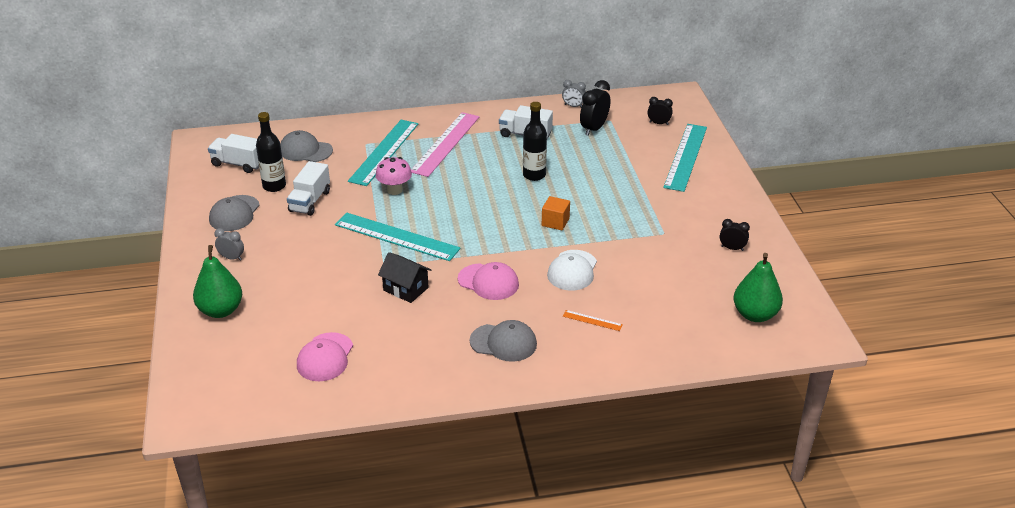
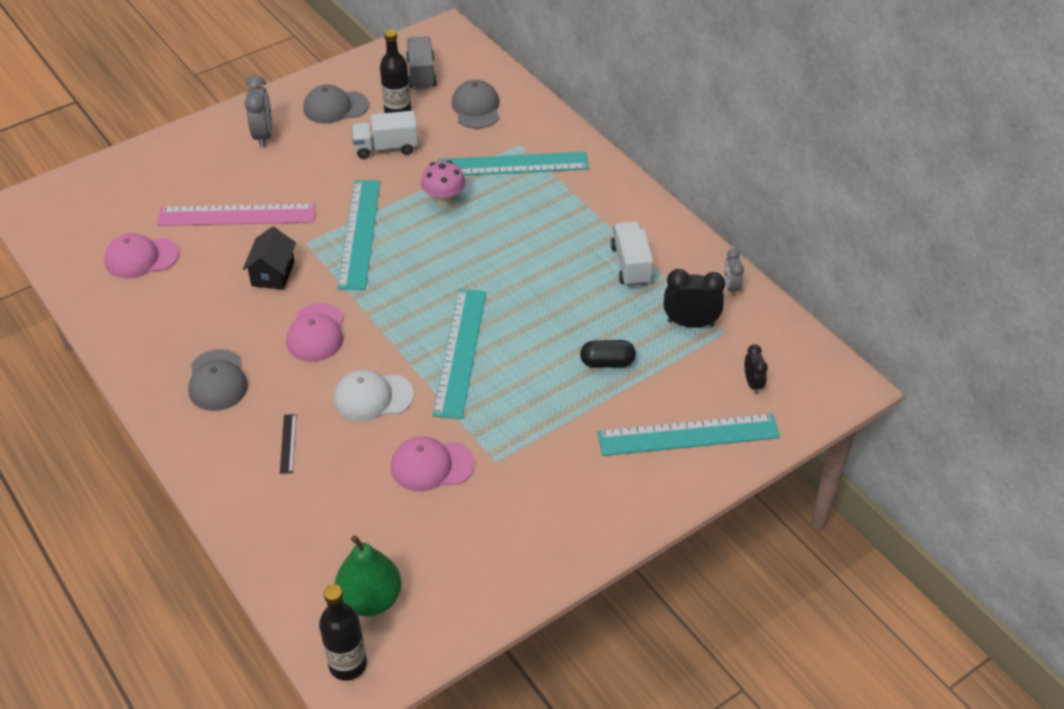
camera: 65 degrees right, 10 degrees up
green pear [193,245,242,318] -> none
white truck [208,134,259,173] -> grey truck [406,36,437,89]
grey clock [215,228,244,261] -> grey clock [245,75,272,147], size x1.67
pink ruler [411,112,479,177] -> pink ruler moved to [157,204,316,226]
black bottle [523,102,547,181] -> black bottle moved to [319,584,367,681]
orange cube [542,196,570,230] -> turquoise ruler [432,289,486,419]
orange ruler [563,310,623,331] -> black ruler [280,414,297,474]
black clock [720,219,750,251] -> none
none -> pink cap [391,437,474,491]
none -> black capsule [580,340,636,368]

